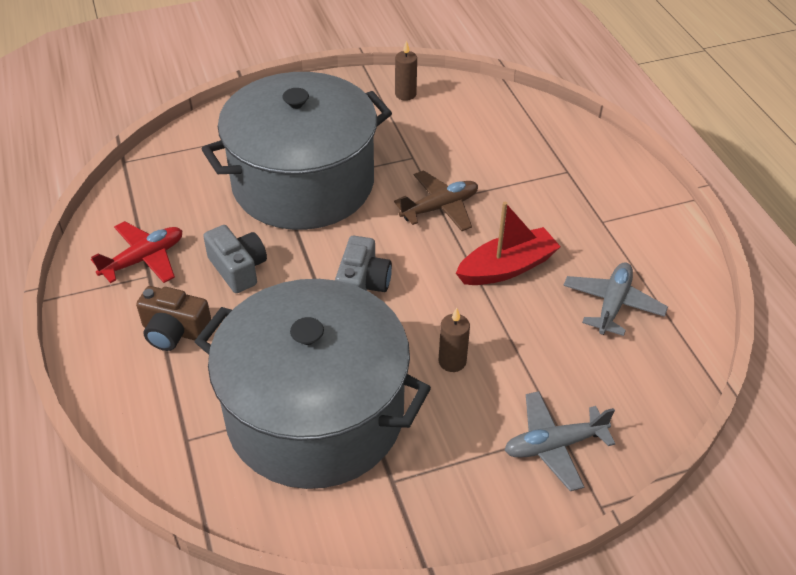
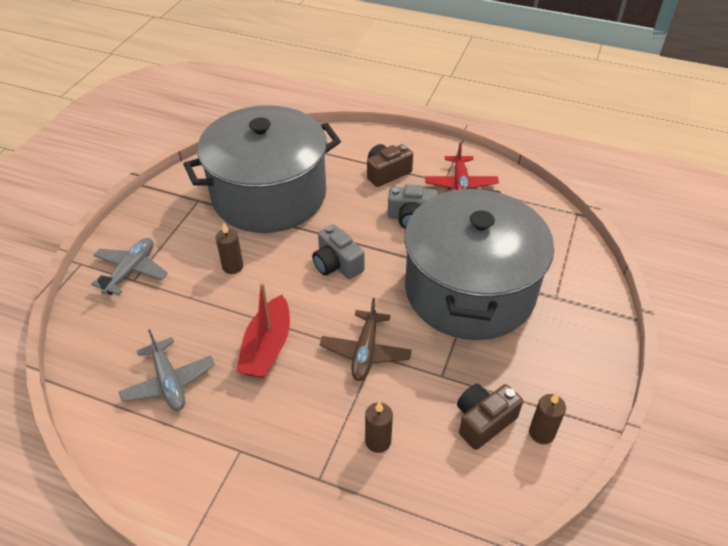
camera: 130 degrees right, 0 degrees up
none -> brown candle [365,401,393,453]
none -> brown camera [457,384,523,450]

